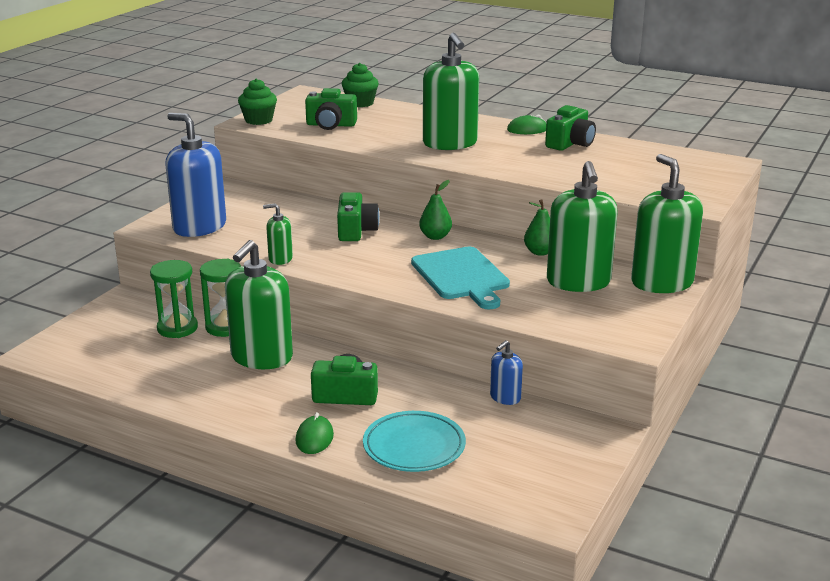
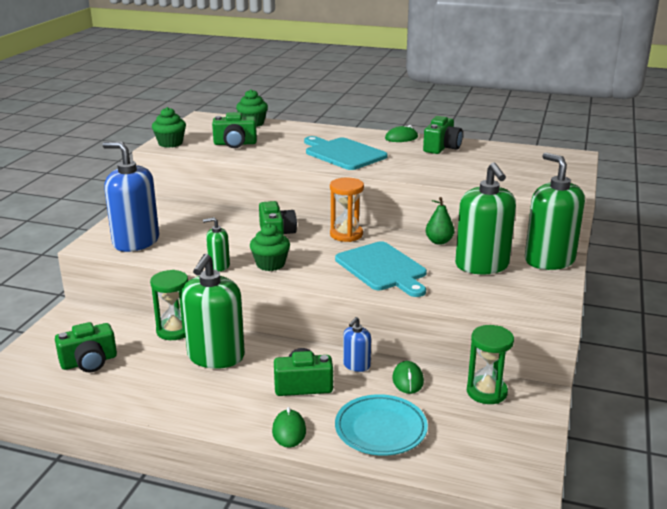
camera: 10 degrees left, 0 degrees up
green hourglass [150,260,198,338] -> green hourglass moved to [467,325,514,404]
green pear [419,180,452,240] -> orange hourglass [330,178,364,242]
green soap dispenser [423,33,479,150] -> turquoise cutting board [304,136,388,170]
blue soap dispenser [490,340,523,405] -> blue soap dispenser moved to [343,317,371,372]
none -> green camera [55,322,117,372]
none -> green cupcake [250,224,290,271]
none -> green mouse [393,361,424,394]

